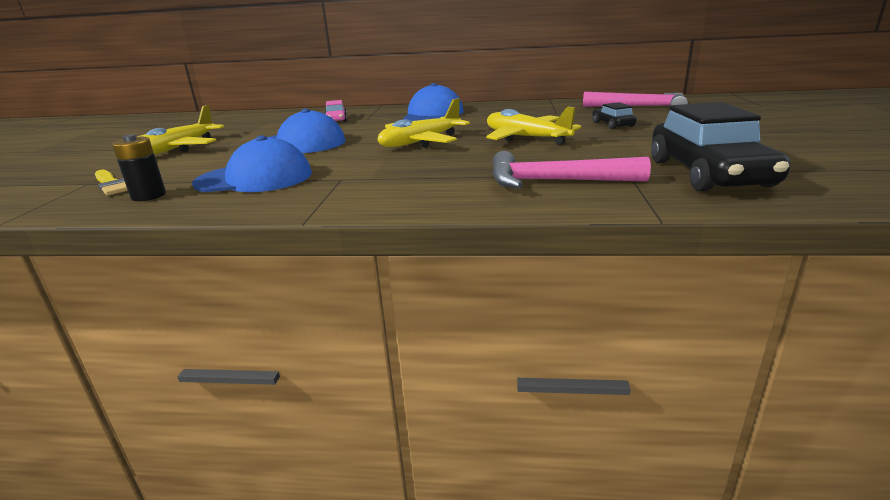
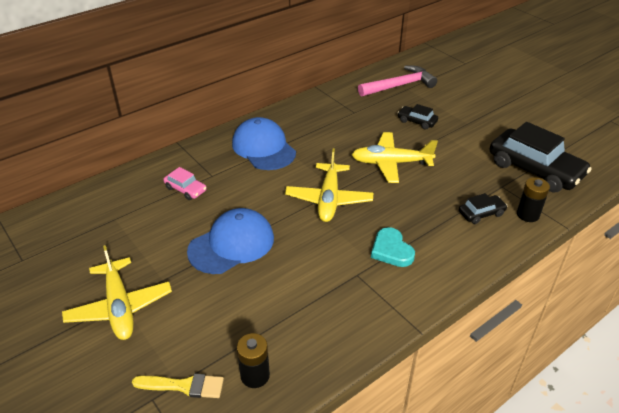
camera: 45 degrees left, 15 degrees up
blue cap [192,135,312,192] -> none
pink hammer [492,151,651,188] -> black car [459,193,507,224]
none -> turquoise heart [371,227,415,267]
none -> black battery [517,177,550,222]

